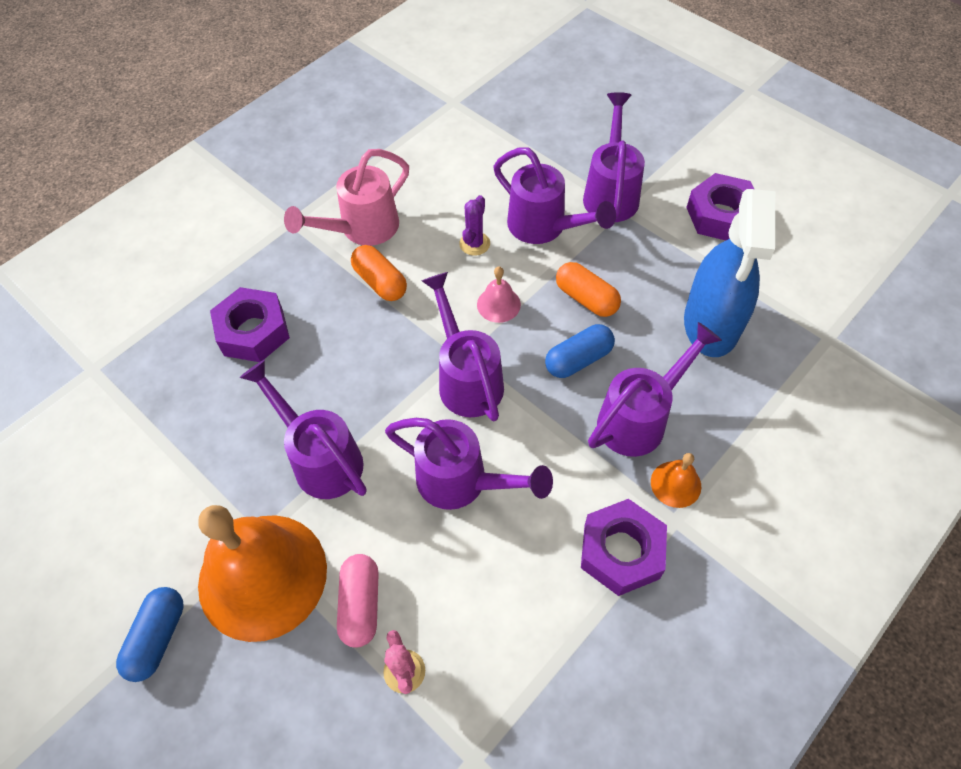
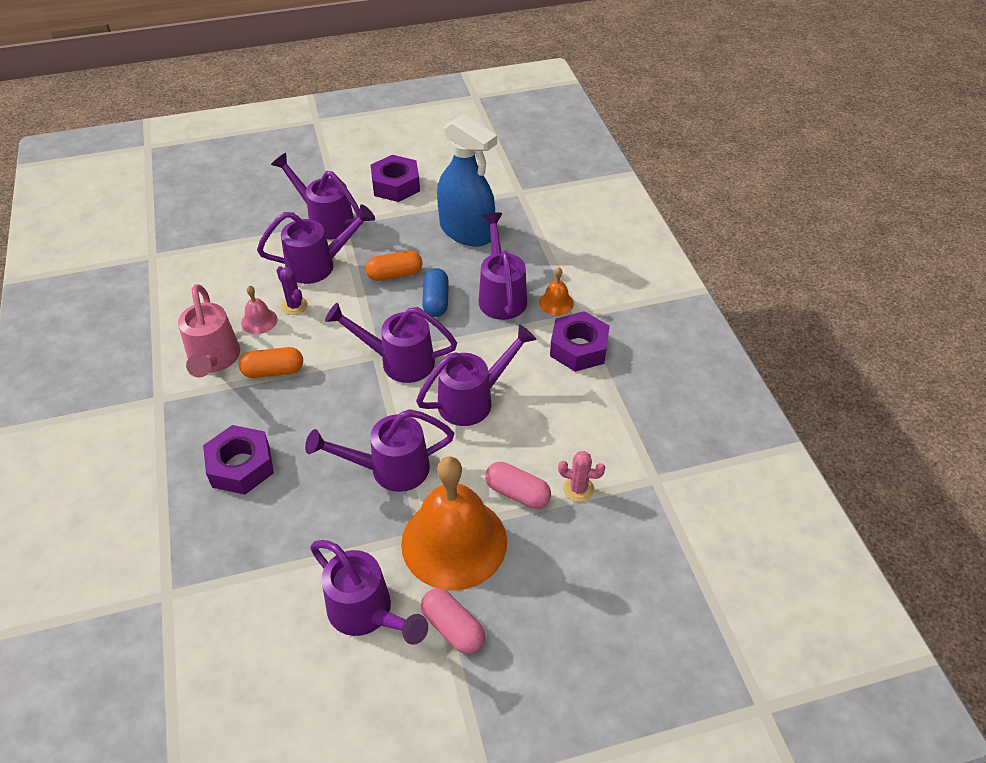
camera: 60 degrees left, 10 degrees down
blue capsule [116,587,184,682] -> pink capsule [421,588,485,654]
pink bell [477,266,521,323] -> pink bell moved to [241,286,277,334]
none -> purple watering can [310,540,428,645]

